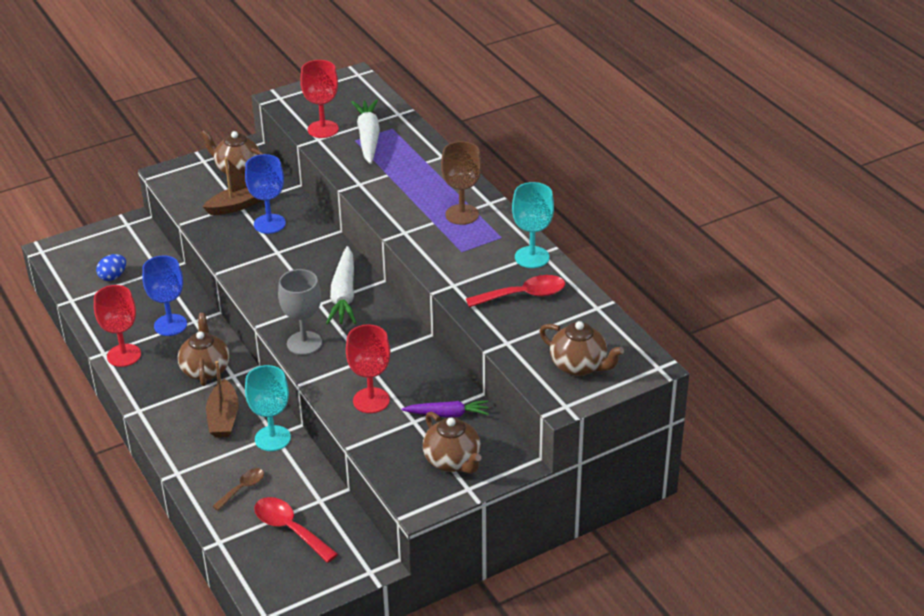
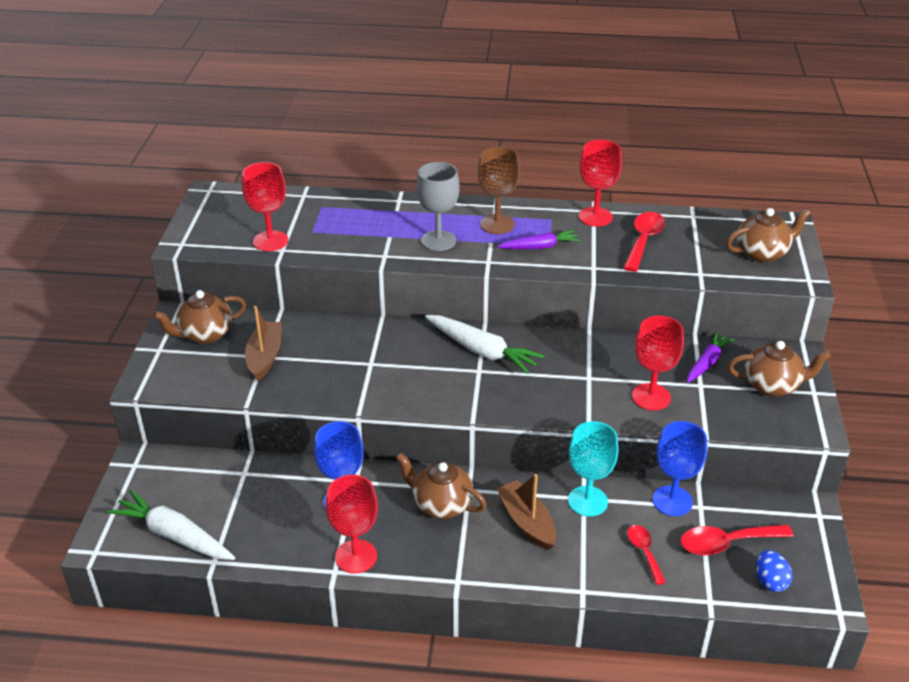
camera: 55 degrees left, 0 degrees up
blue egg [96,254,126,281] -> blue egg moved to [756,550,792,592]
brown boat [206,361,239,438] -> brown boat turned 150 degrees counterclockwise [496,474,556,550]
brown spoon [212,468,264,511] -> red spoon [627,525,666,585]
blue goblet [245,154,286,234] -> blue goblet moved to [652,421,707,516]
grey goblet [278,269,322,355] -> grey goblet moved to [417,162,460,251]
white carrot [352,99,380,164] -> white carrot moved to [107,489,235,560]
turquoise goblet [512,182,554,268] -> red goblet [579,140,622,227]
none -> purple carrot [497,230,580,249]

